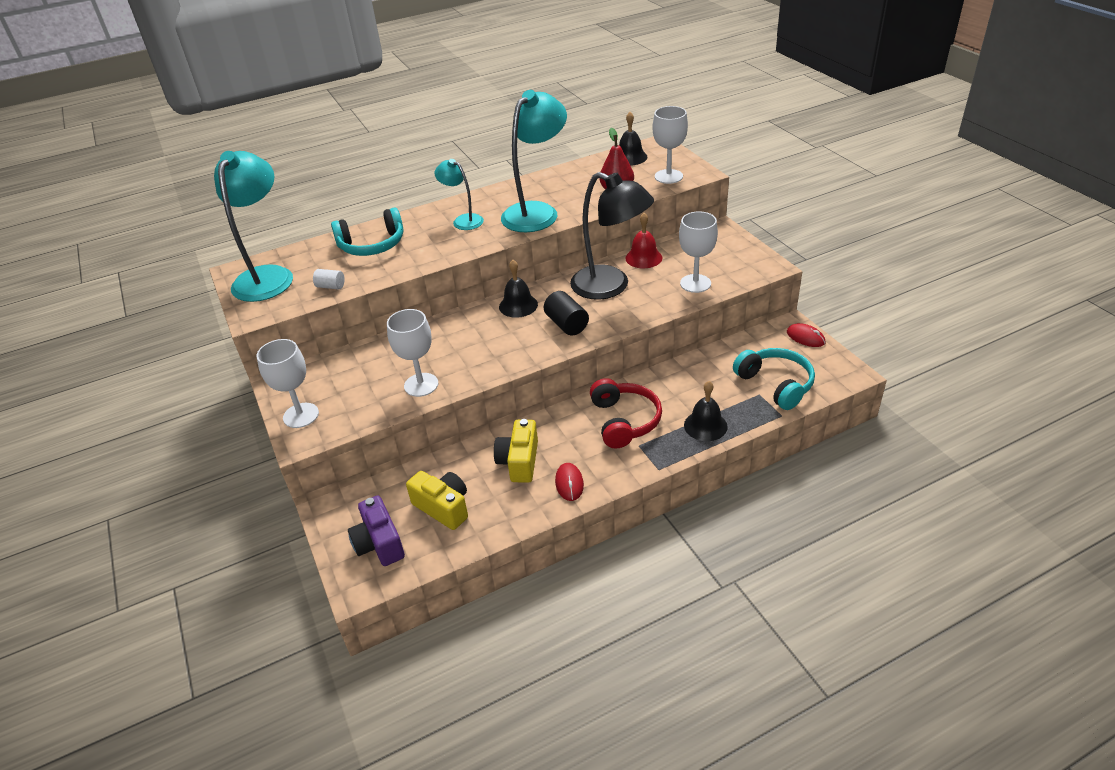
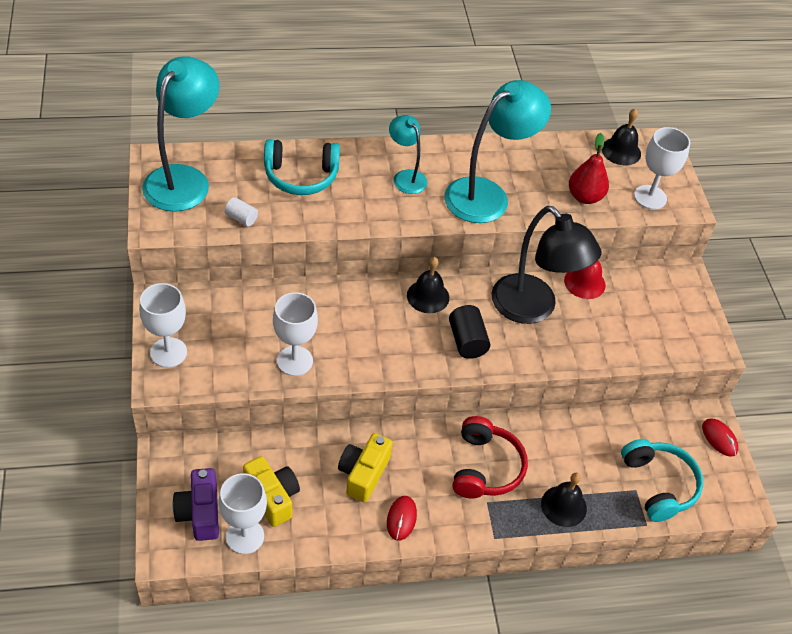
camera: 10 degrees right, 10 degrees up
white goblet [679,211,718,293] -> white goblet moved to [219,473,267,554]

